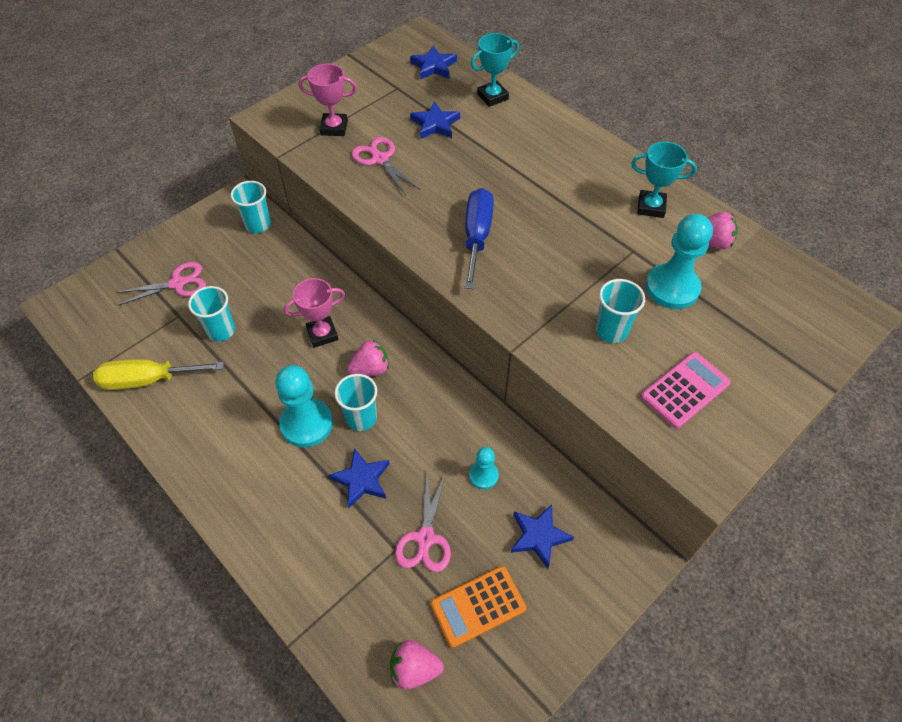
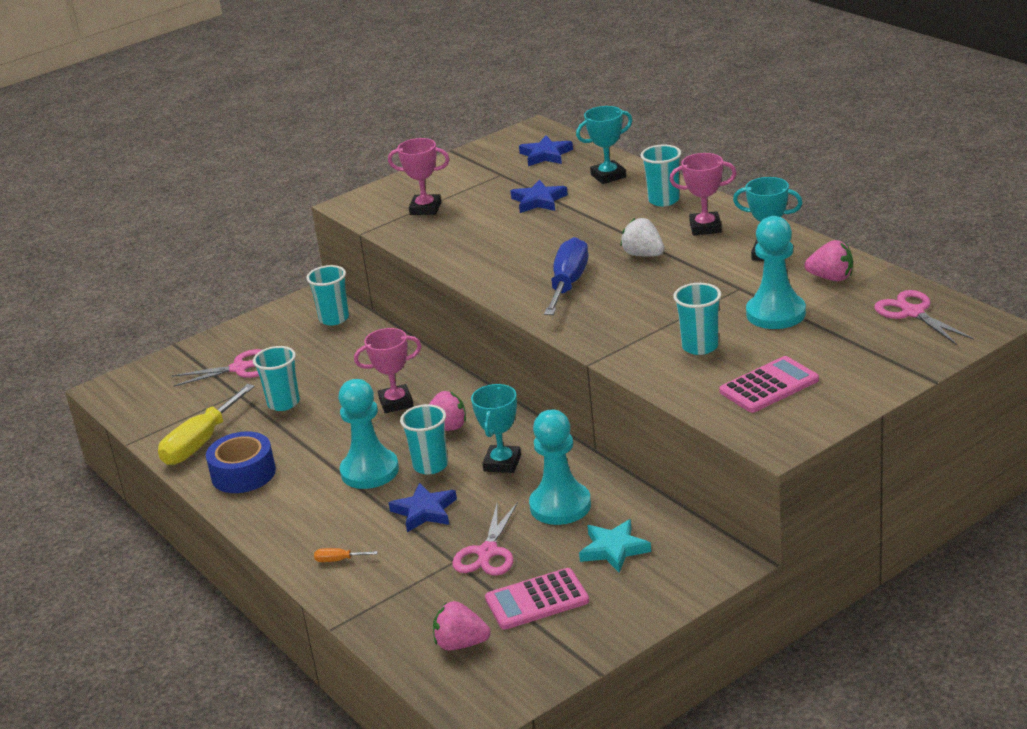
camera: 10 degrees right, 25 degrees down
yellow screwdriver [93,359,224,390] -> yellow screwdriver turned 60 degrees counterclockwise [158,384,255,465]
pink scissors [352,137,420,195] -> pink scissors moved to [874,290,974,345]
orange calculator [430,566,526,648] -> pink calculator [485,568,589,630]
turquoise pawn [469,447,499,490] -> turquoise pawn [529,410,591,525], size x1.86
blue star [511,504,574,568] -> turquoise star [579,519,651,573]
none -> blue tape [206,431,276,493]
none -> orange screwdriver [314,548,377,562]
none -> turquoise trophy [471,384,521,473]
none -> white strawberry [620,218,664,256]
none -> turquoise cup [641,145,681,206]
none -> pink trophy [669,153,737,236]

